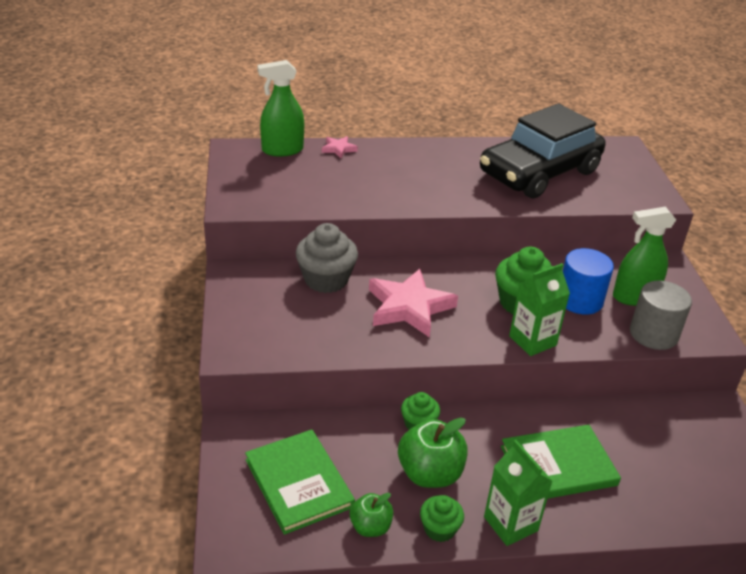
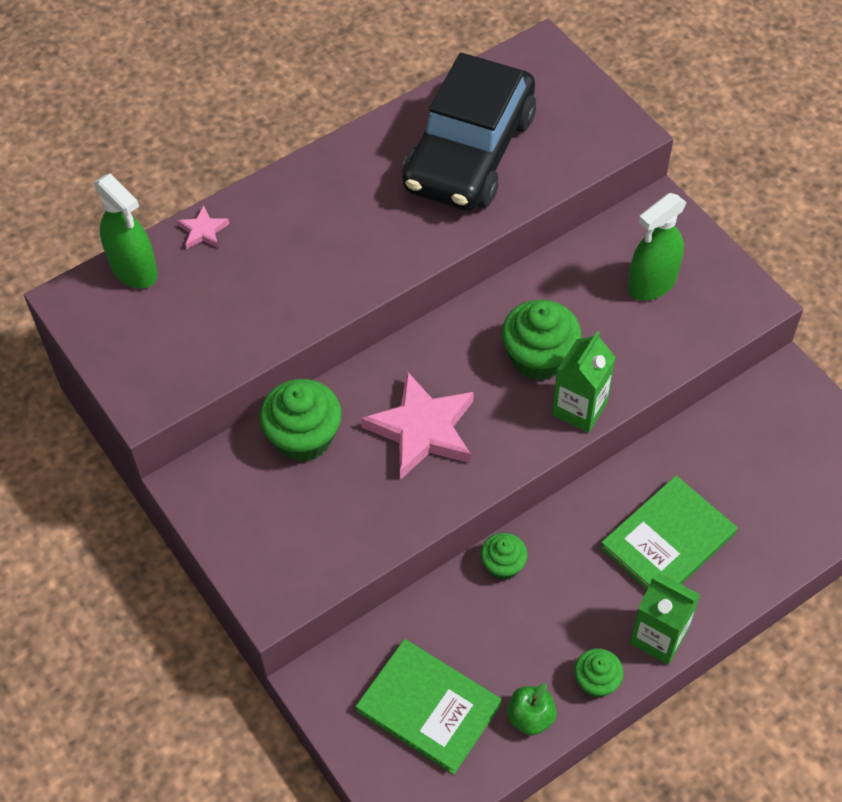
camera: 25 degrees left, 20 degrees up
green spray bottle [257,60,304,157] -> green spray bottle turned 90 degrees counterclockwise [94,174,158,288]
grey cupcake [296,223,358,293] -> green cupcake [259,379,342,462]
green apple [398,418,468,488] -> none
blue cylinder [563,248,614,314] -> none
grey cylinder [630,281,692,350] -> none

